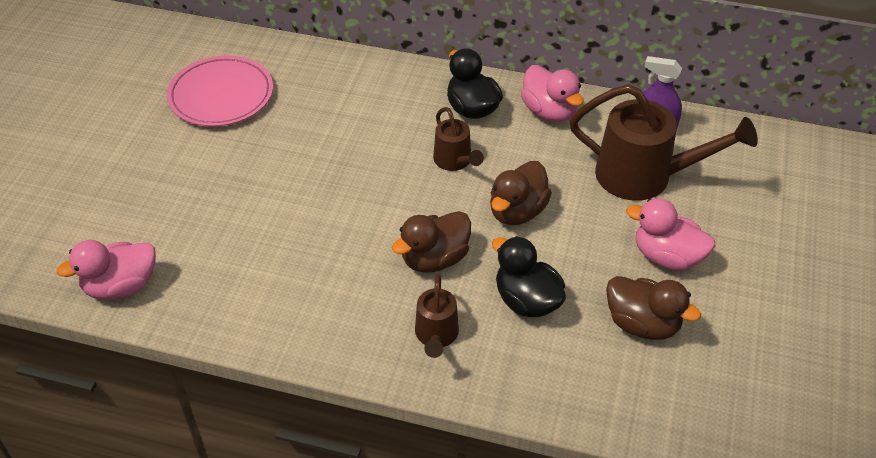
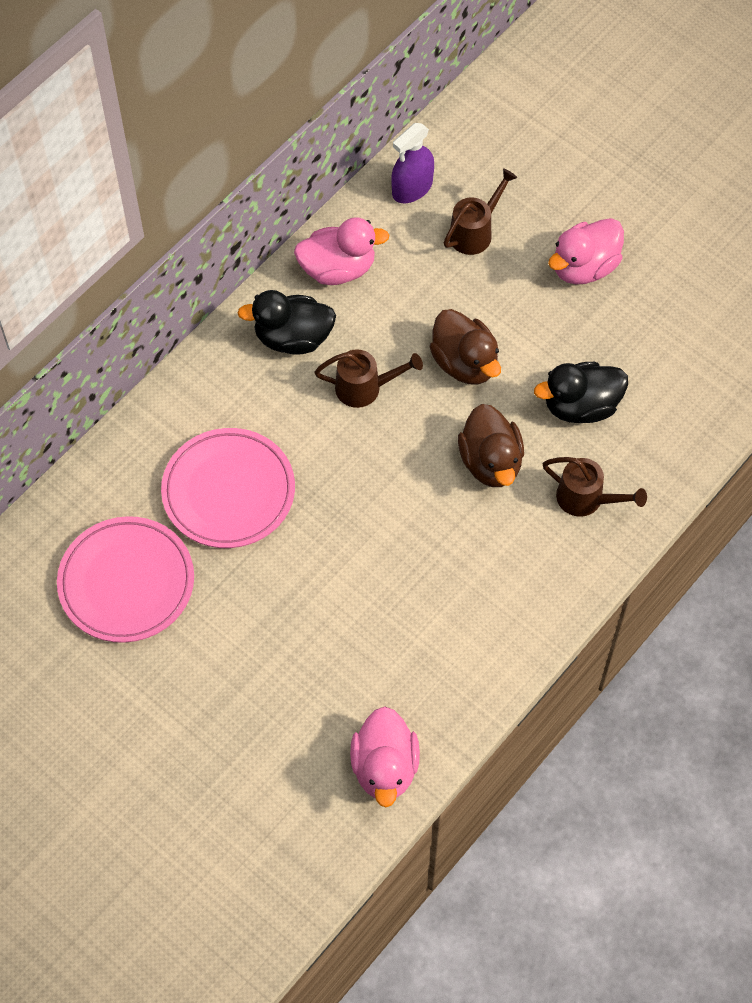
camera: 65 degrees left, 15 degrees up
brown watering can [570,84,758,201] -> brown watering can [444,168,518,255], size x0.53
brown duck [606,276,701,340] -> none
none -> pink plate [161,428,295,548]

